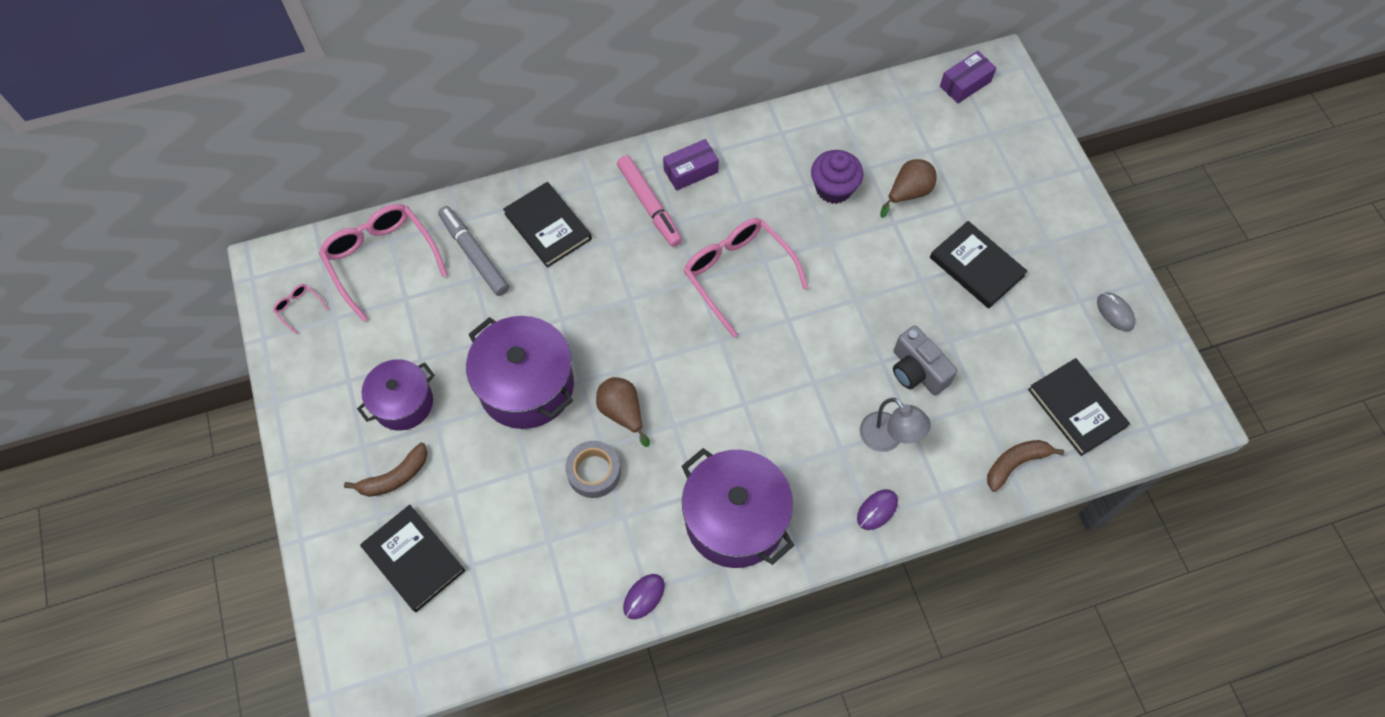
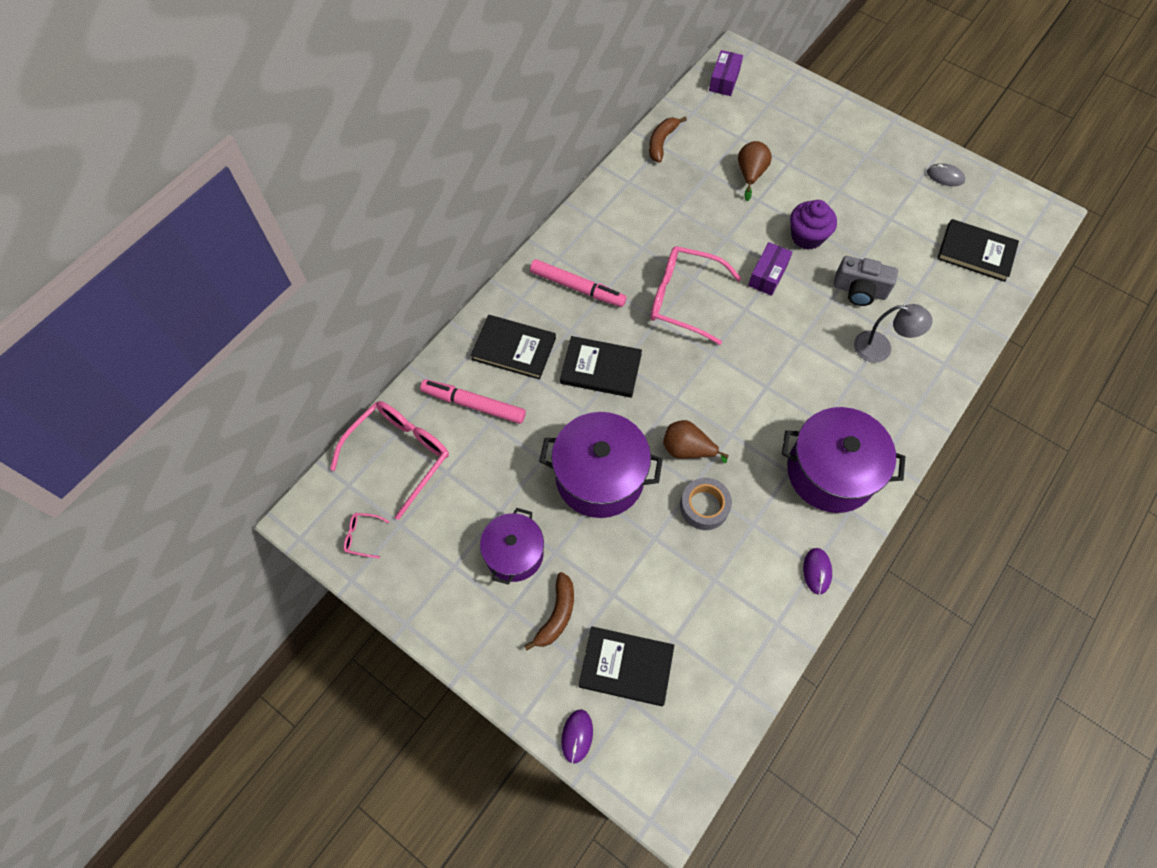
camera: 35 degrees left, 0 degrees up
pink glasses [319,204,447,322] -> pink glasses turned 105 degrees clockwise [330,401,449,520]
grey marker [438,206,509,296] -> pink marker [420,379,526,424]
purple box [663,139,719,191] -> purple box moved to [748,242,793,296]
purple cupcake [811,150,863,204] -> purple cupcake moved to [790,200,837,250]
purple mouse [857,489,898,530] -> purple mouse moved to [561,710,593,764]
black book [930,221,1027,309] -> black book moved to [560,336,642,398]
brown banana [987,440,1064,492] -> brown banana moved to [649,117,687,163]

